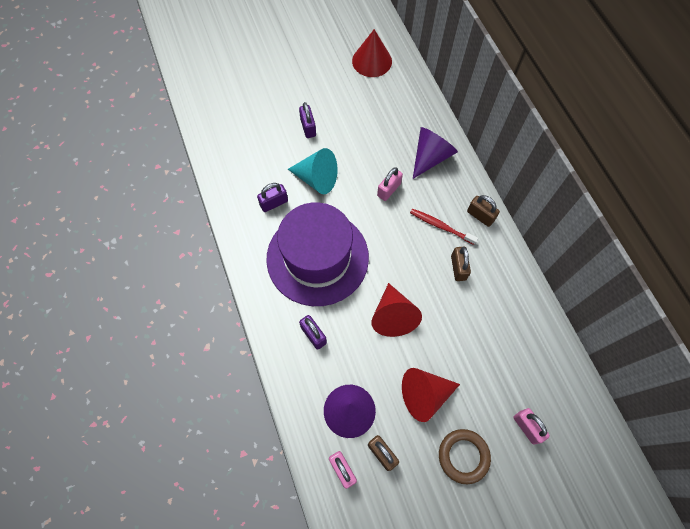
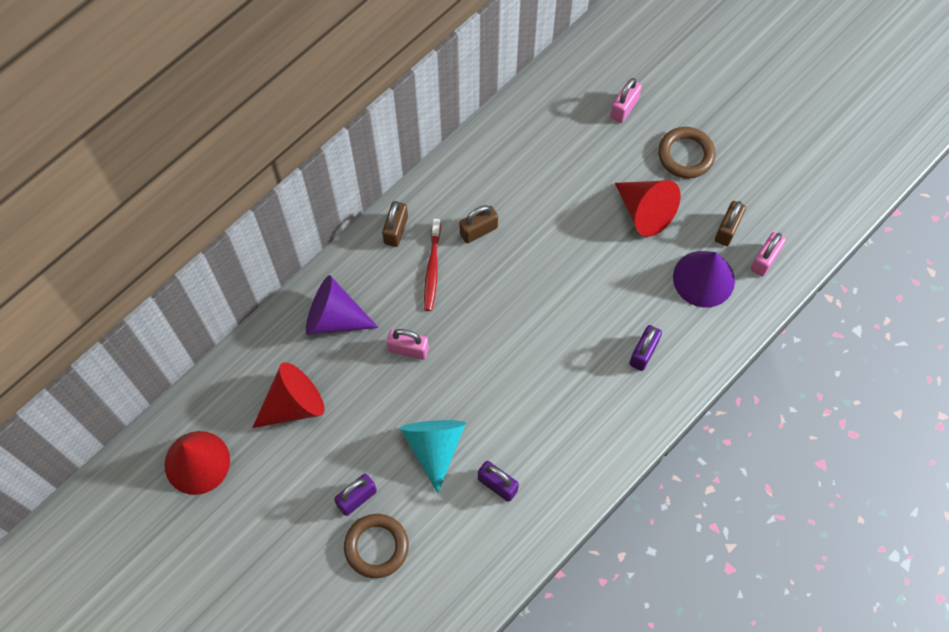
camera: 115 degrees left, 0 degrees up
purple hat [266,202,369,306] -> none
red cone [371,283,422,337] -> red cone moved to [252,362,325,428]
none -> brown ring [344,514,409,578]

